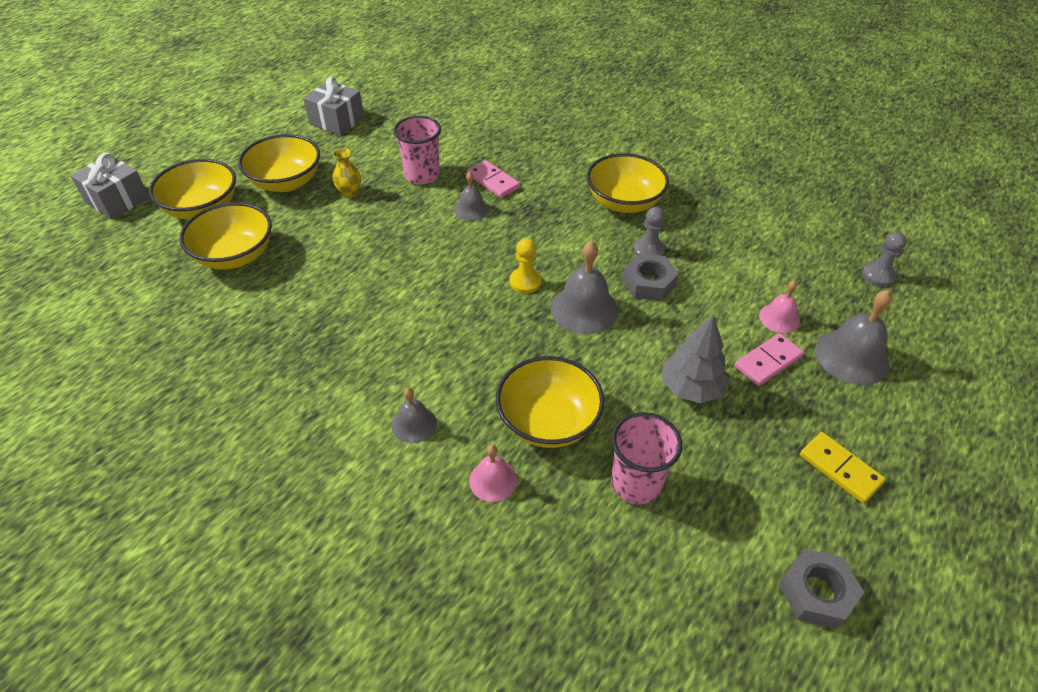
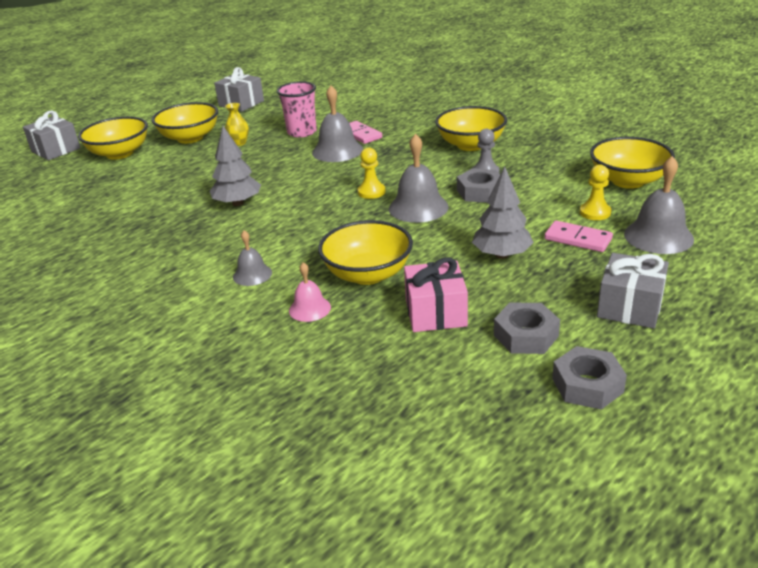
camera: 10 degrees right, 15 degrees down
yellow bowl [179,202,272,270] -> yellow bowl moved to [590,137,675,189]
grey bell [454,172,489,221] -> grey bell [312,86,363,162], size x1.72
pink cup [611,412,682,504] -> pink gift [404,257,468,332]
pink domino [735,333,804,386] -> pink domino turned 60 degrees clockwise [544,221,613,252]
pink bell [759,281,800,333] -> yellow pawn [580,165,611,220]
yellow domino [800,432,886,503] -> grey gift [597,253,669,329]
grey pawn [862,232,907,287] -> none
none -> grey tree [210,126,261,206]
none -> grey nut [494,303,560,354]

